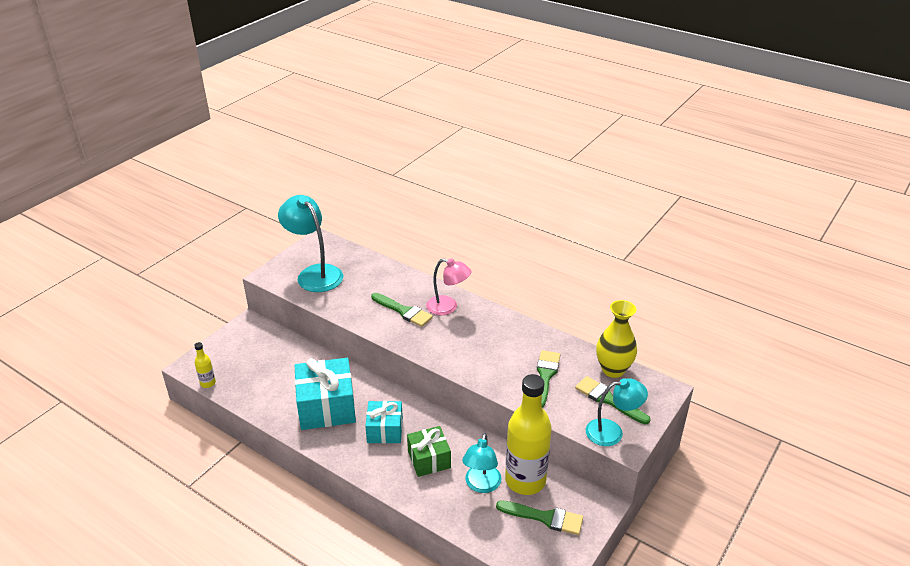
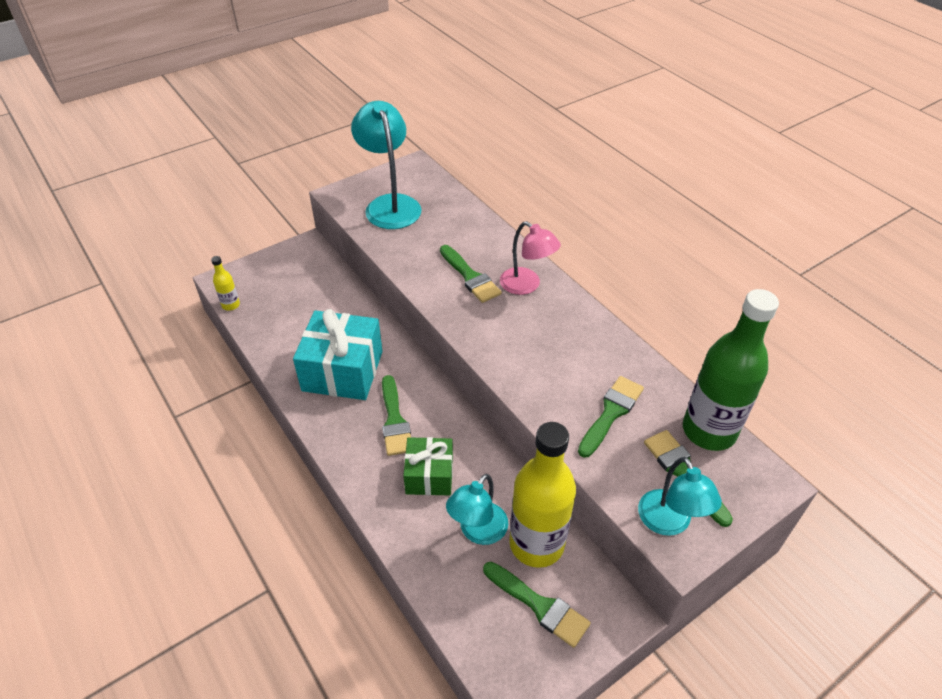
camera: 20 degrees right, 10 degrees up
turquoise gift [365,401,403,444] -> green brush [382,375,411,456]
turquoise lamp [586,378,648,446] -> turquoise lamp turned 60 degrees clockwise [638,457,722,536]
yellow vase [596,300,637,378] -> green bottle [683,289,779,451]

